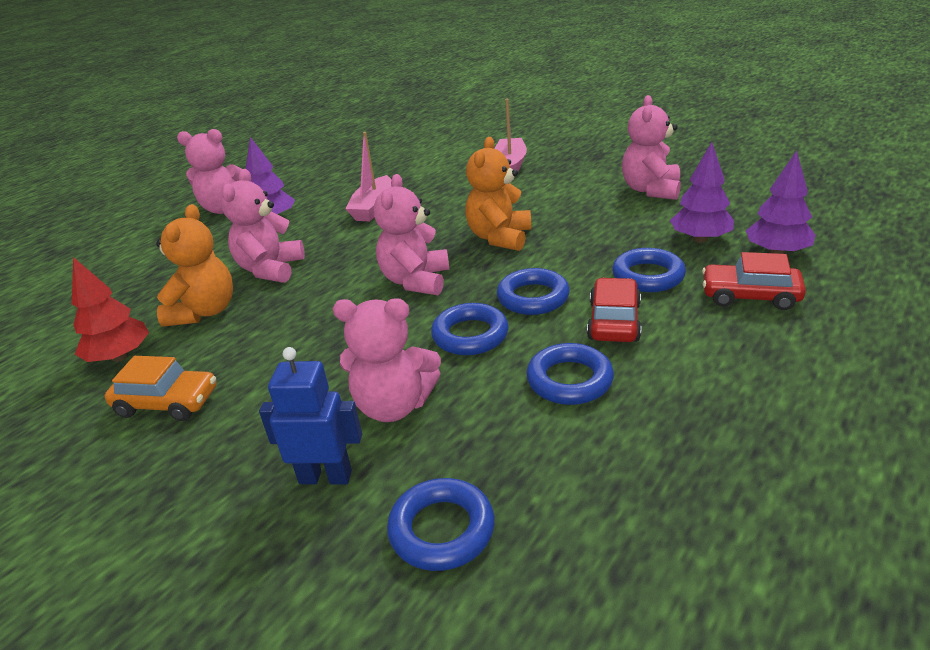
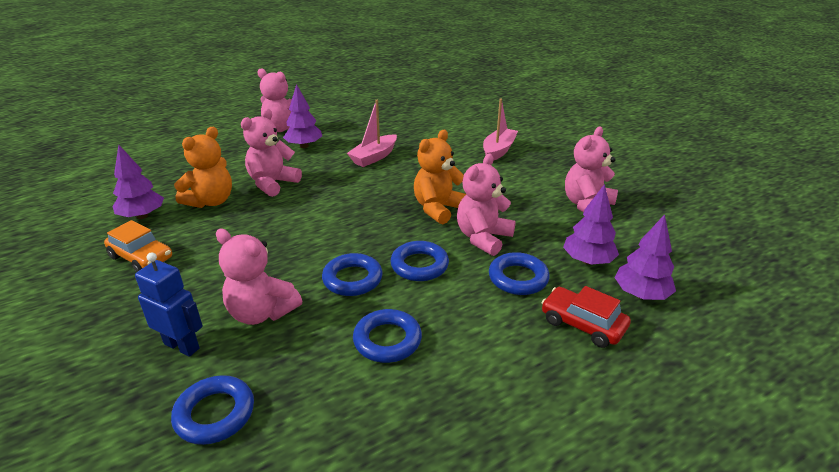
camera: 20 degrees right, 0 degrees up
red tree [72,257,149,362] -> purple tree [112,145,164,219]
pink teddy bear [373,174,449,295] -> pink teddy bear moved to [457,154,516,256]
red car [587,278,641,342] -> none

